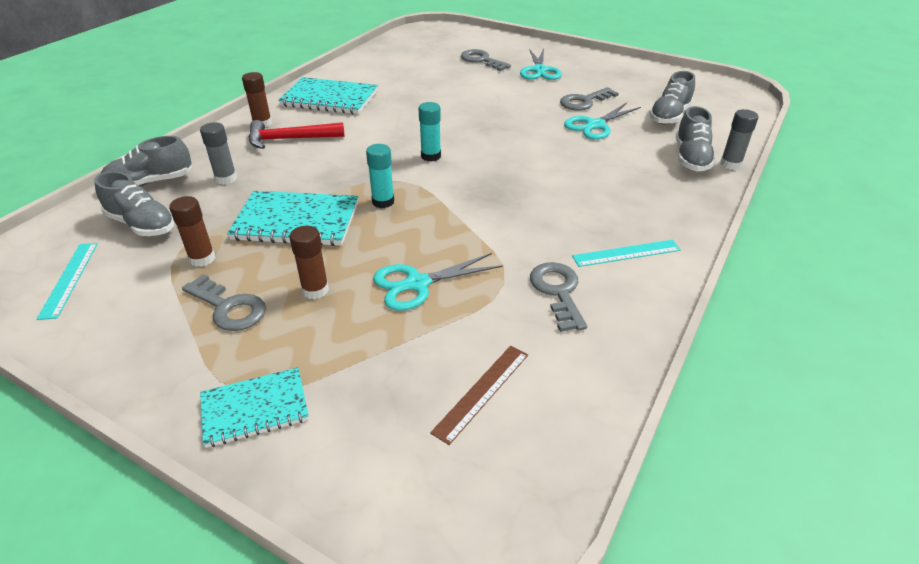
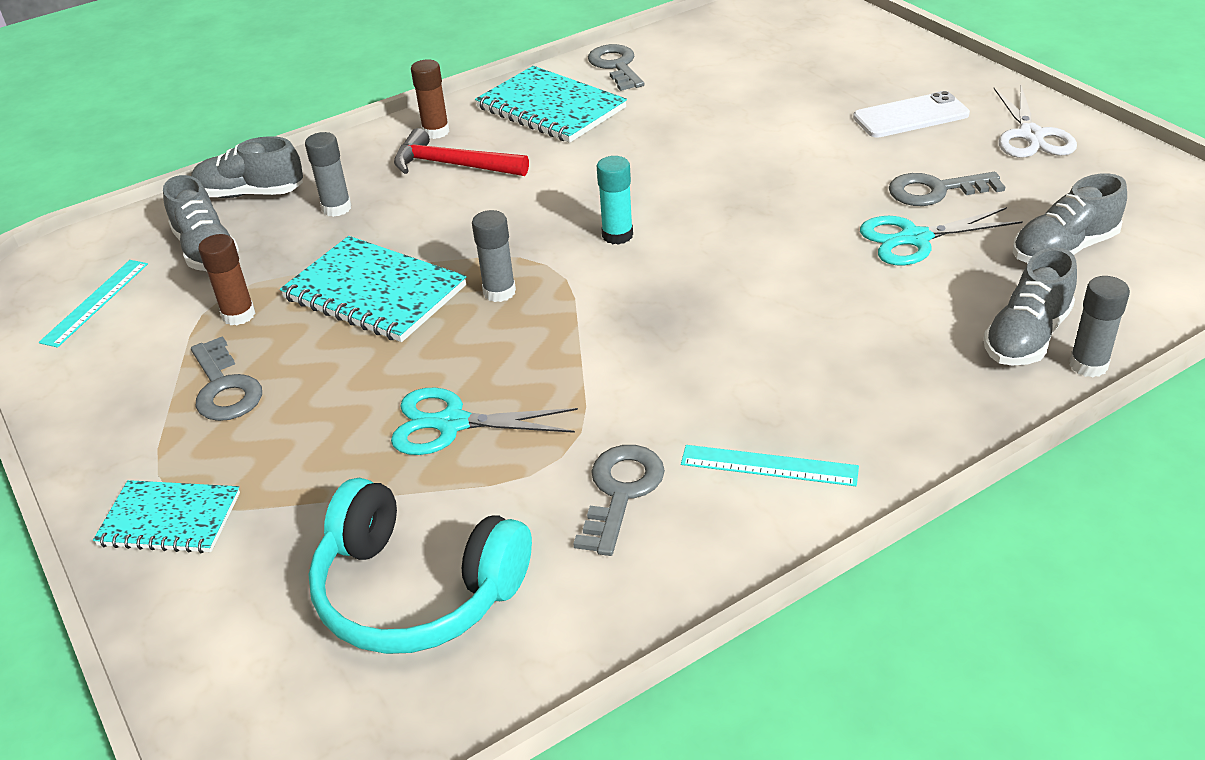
camera: 30 degrees right, 0 degrees up
brown glue stick [290,226,329,299] -> none
turquoise glue stick [366,144,394,208] -> grey glue stick [472,210,516,302]
brown ruler [430,346,528,445] -> turquoise headphones [308,478,532,654]
grey key [461,49,511,71] -> grey key moved to [588,44,644,91]
turquoise scissors [520,49,562,80] -> white phone [853,91,970,138]
none -> white scissors [994,86,1077,158]

